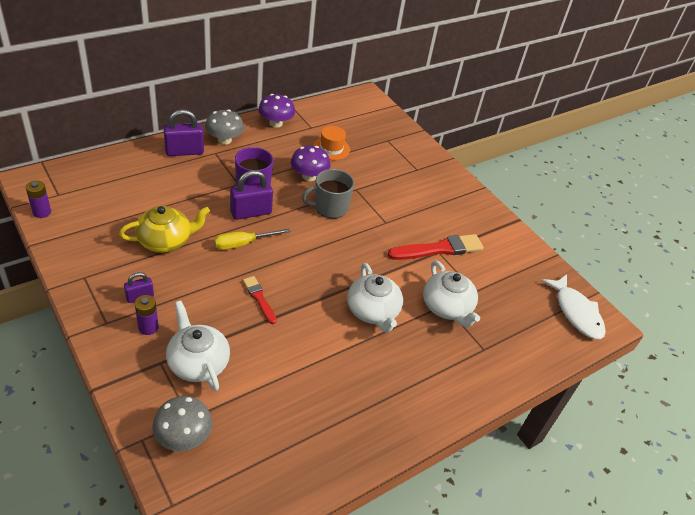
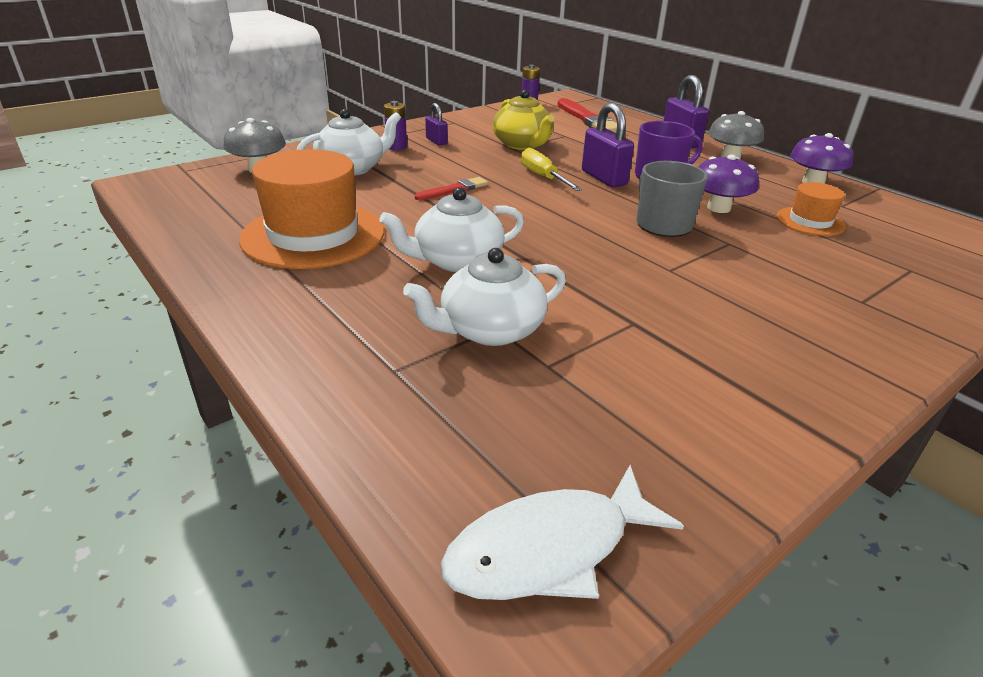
camera: 90 degrees right, 10 degrees down
red brush [388,234,484,260] -> red brush moved to [557,98,617,133]
none -> orange hat [239,149,384,269]

